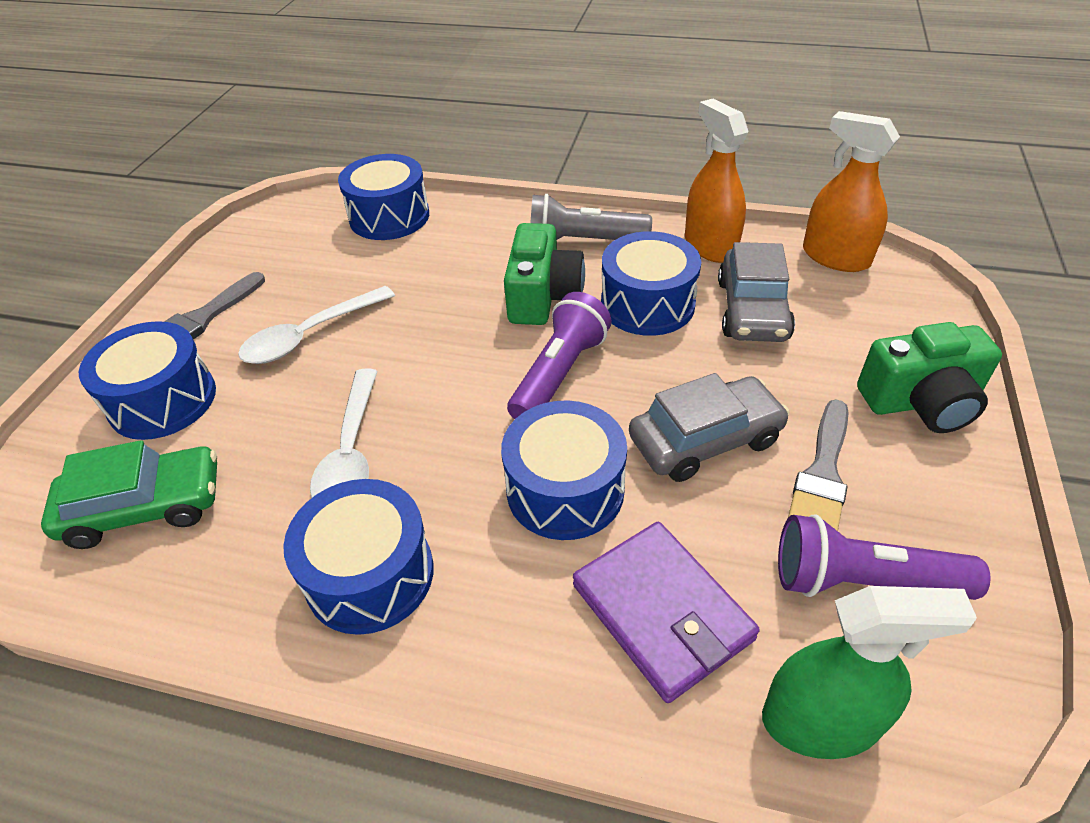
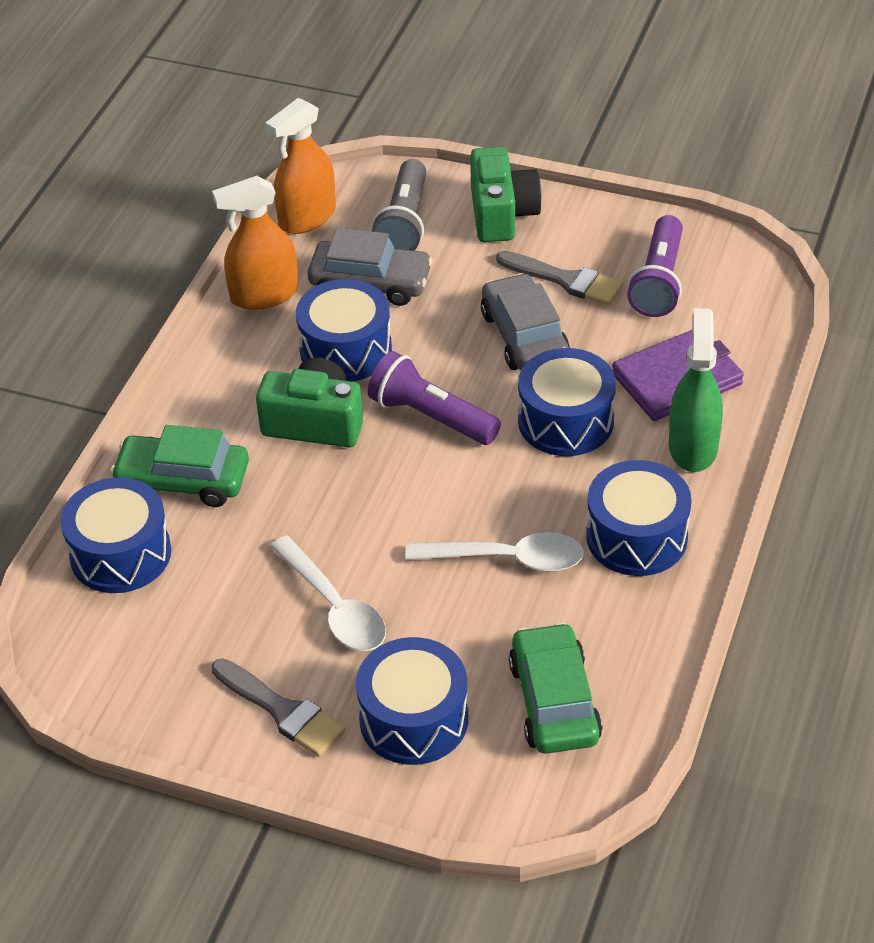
camera: 85 degrees left, 0 degrees up
grey flashlight [530,194,652,240] -> grey flashlight moved to [372,159,426,251]
green spray bottle [762,586,977,759] -> green spray bottle moved to [669,308,723,472]
none -> green car [110,425,249,507]

